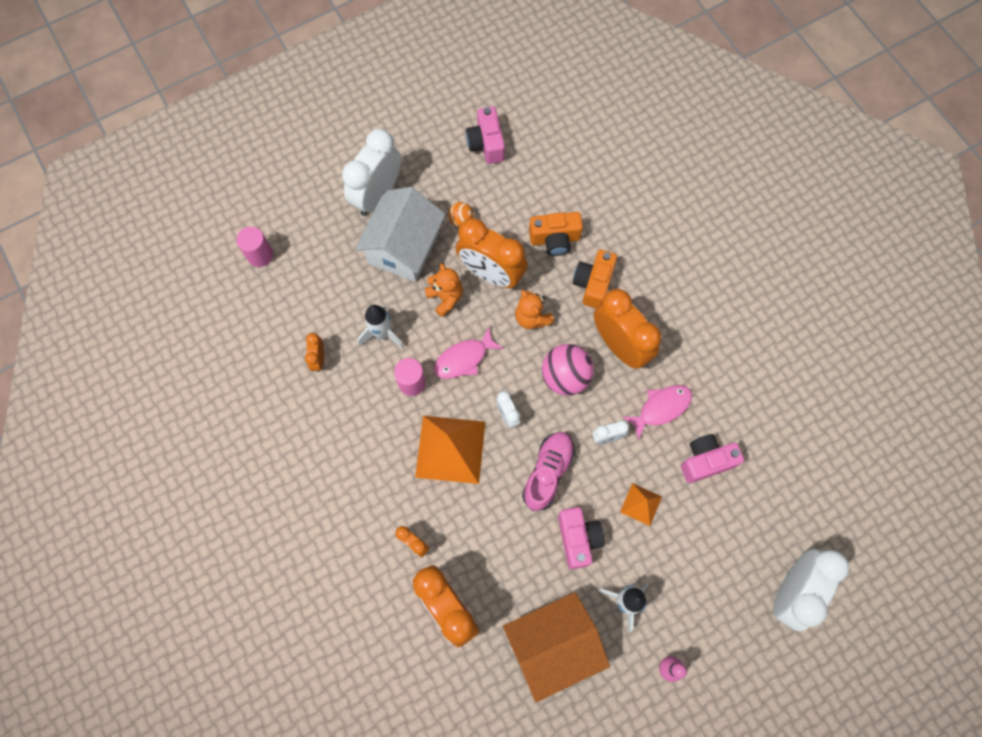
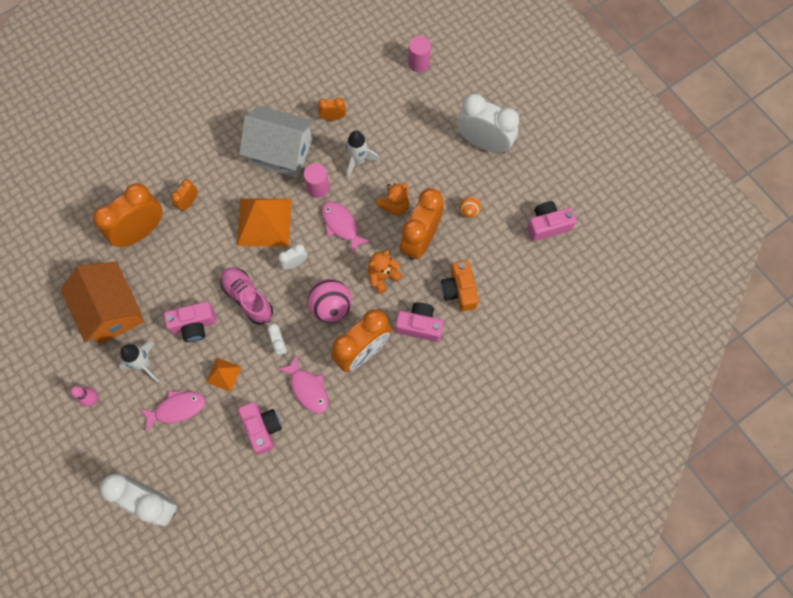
camera: 85 degrees right, 0 degrees up
white house [355,187,446,282] -> white house moved to [239,106,314,178]
pink shoe [522,432,575,511] -> pink shoe turned 150 degrees counterclockwise [220,268,273,325]
orange camera [573,250,617,308] -> pink camera [395,302,444,342]
none -> pink fish [140,390,205,432]

